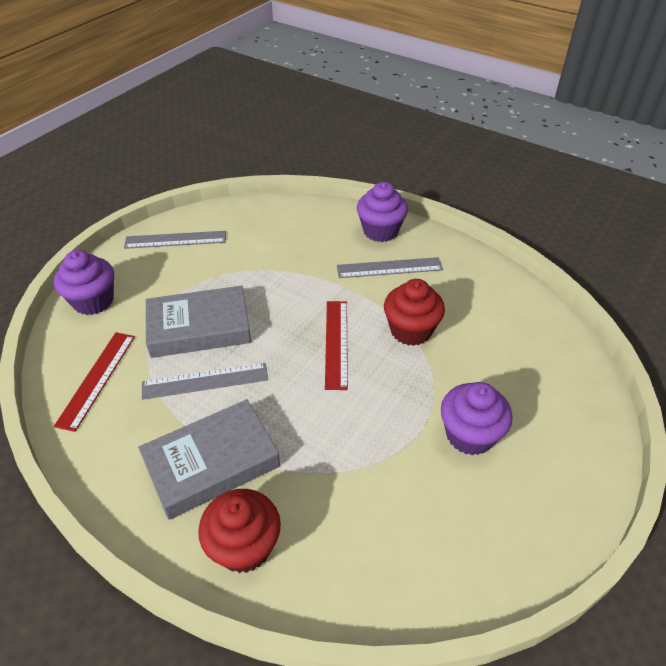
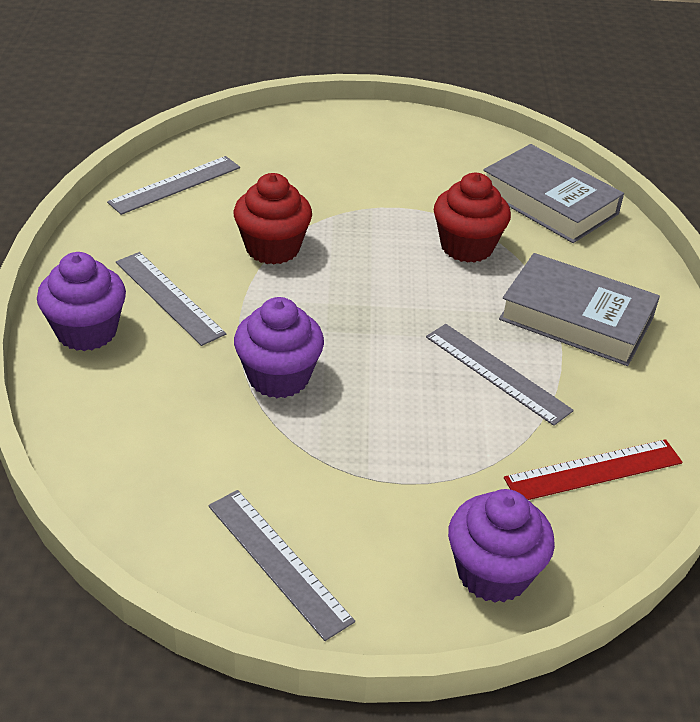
camera: 125 degrees left, 5 degrees down
grey book [146,286,251,358] -> grey book moved to [483,144,624,243]
red cupcake [198,489,281,573] -> red cupcake moved to [434,173,511,263]
red ruler [325,301,348,390] -> none
purple cupcake [441,382,513,455] -> purple cupcake moved to [234,297,324,398]
none -> grey ruler [107,156,240,215]

